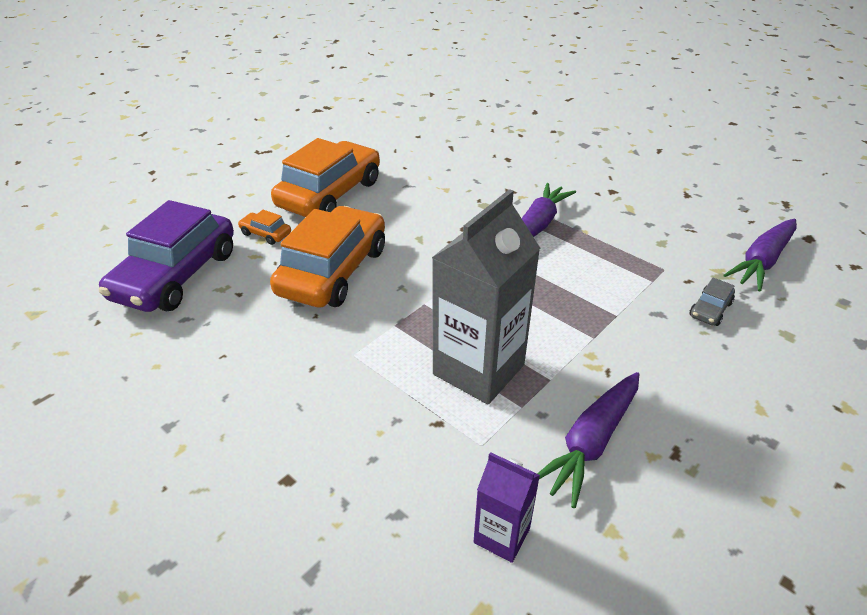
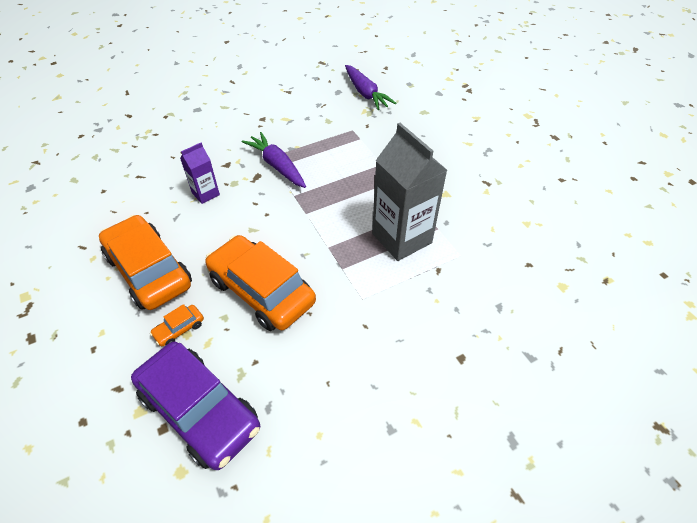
camera: 70 degrees left, 10 degrees up
purple carton [474,452,540,563] -> purple carton moved to [180,143,220,204]
purple carrot [537,372,639,508] -> none
grey car [689,278,735,326] -> none

